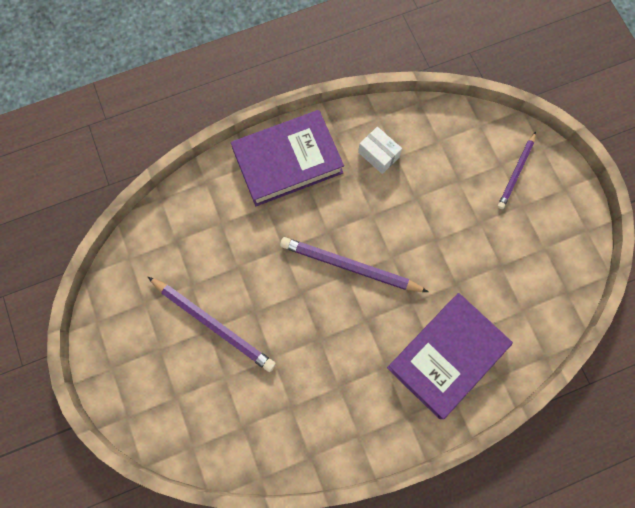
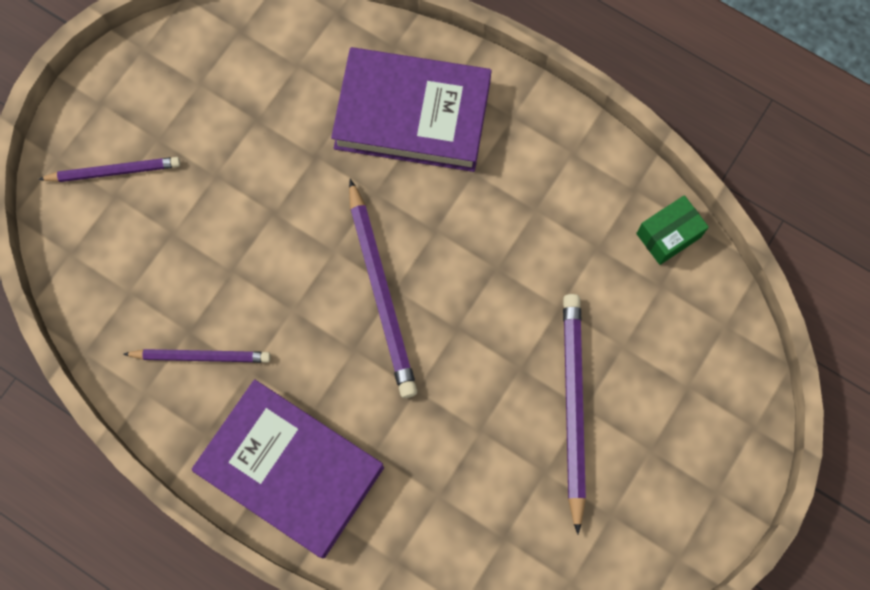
camera: 125 degrees left, 0 degrees up
white box [358,127,402,174] -> purple pencil [123,349,271,363]
none -> green box [636,195,709,265]

